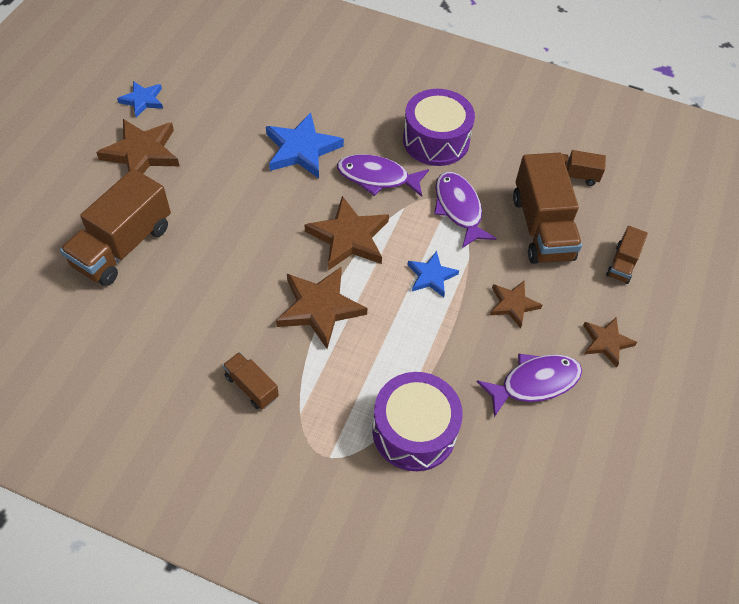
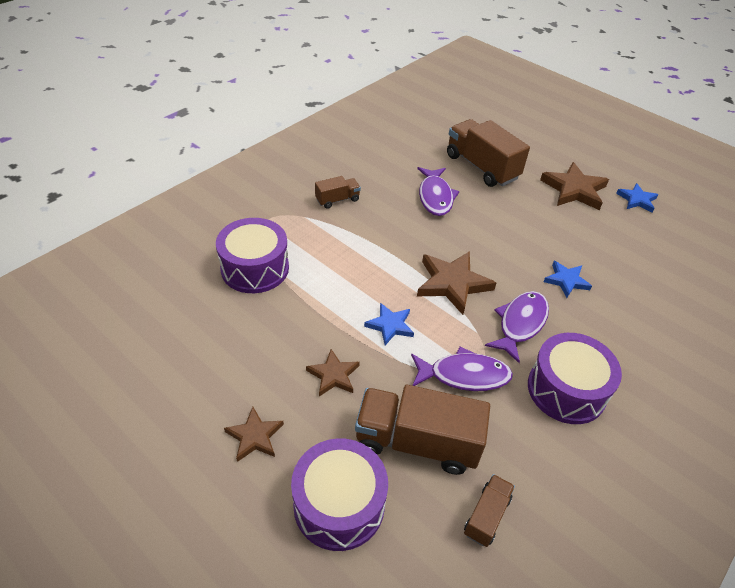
camera: 110 degrees right, 10 degrees down
blue star [266,112,344,179] -> blue star [543,261,592,298], size x0.59
brown star [276,267,367,349] -> none
purple fish [476,354,582,417] -> purple fish moved to [417,167,459,216]
brown truck [606,226,648,284] -> purple drum [291,438,388,551]

